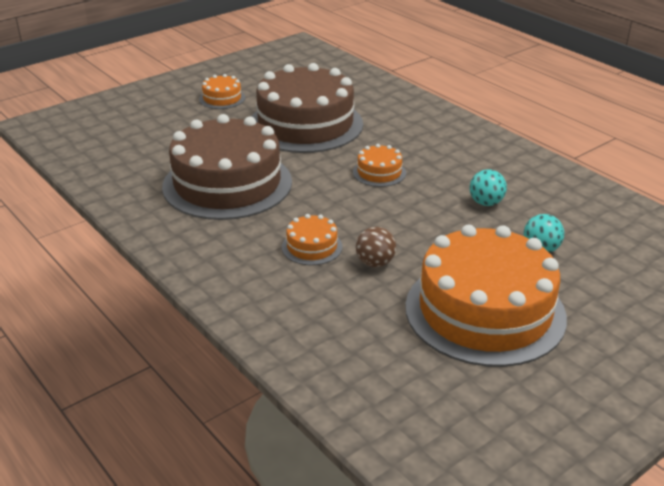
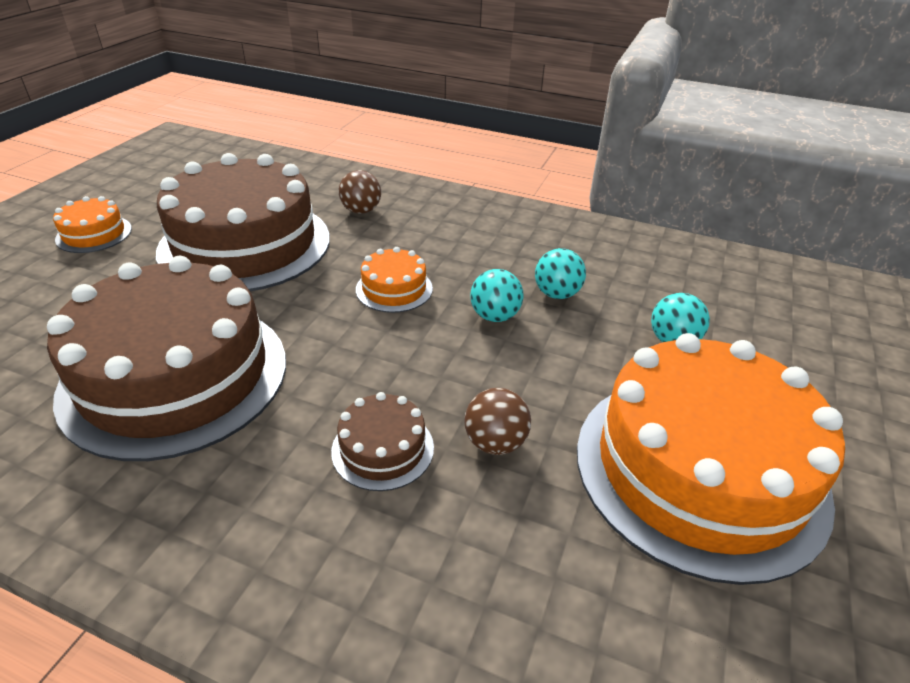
camera: 30 degrees left, 5 degrees up
orange cake [282,214,342,265] -> brown cake [331,392,434,491]
none -> brown ball [339,170,381,214]
none -> turquoise ball [470,269,524,322]

